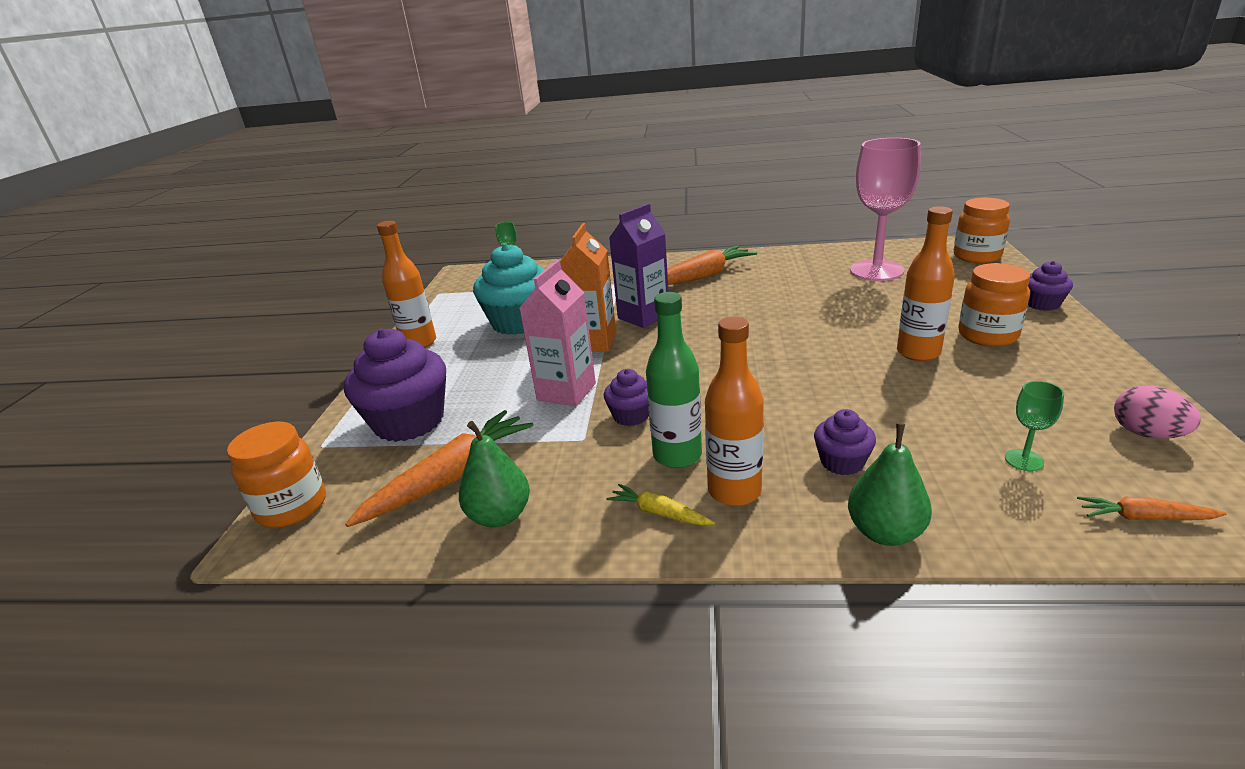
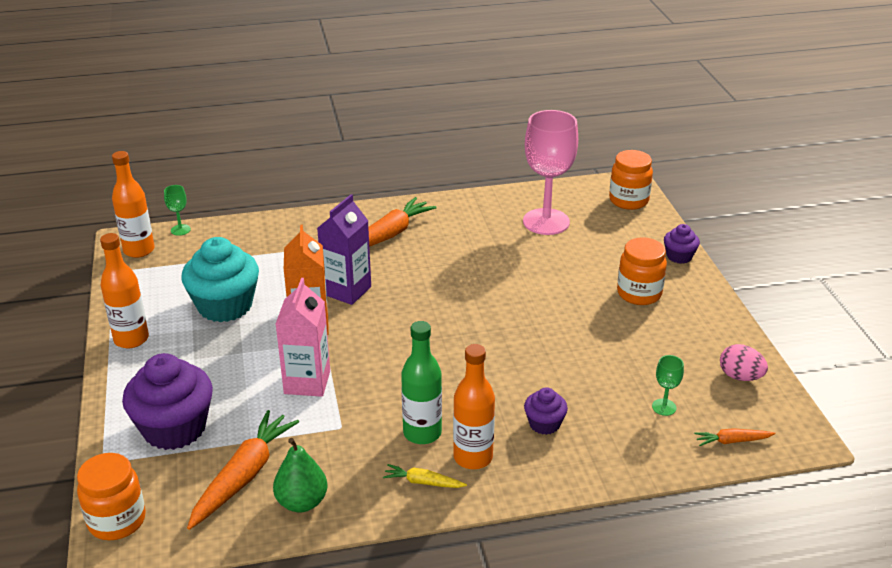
camera: 20 degrees left, 5 degrees up
purple cupcake [604,369,649,426] -> none
green pear [848,423,932,546] -> none
orange bottle [897,206,955,361] -> orange bottle moved to [112,151,155,258]

